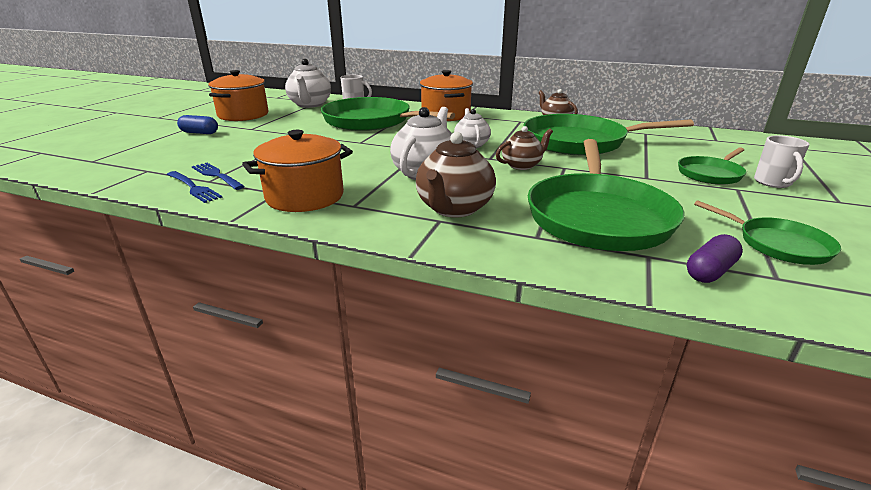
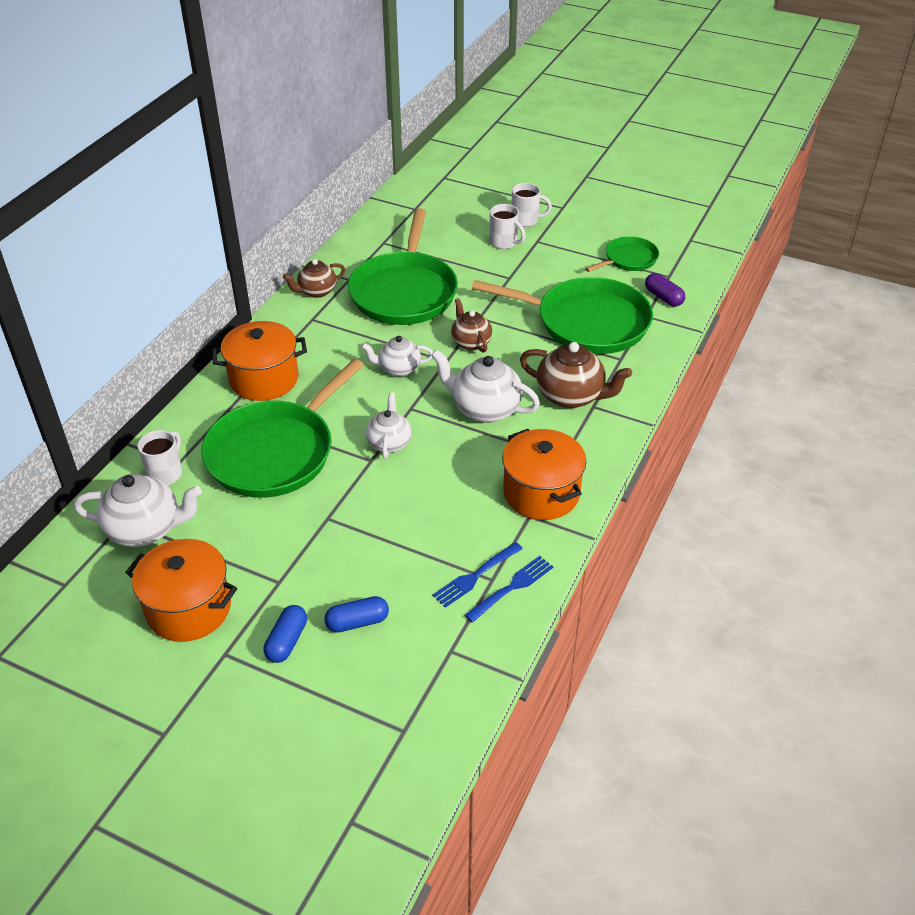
camera: 85 degrees left, 15 degrees up
green pan [678,147,746,185] -> white mug [490,204,525,249]
none -> blue capsule [324,596,389,632]
none -> white teapot [366,392,411,459]

